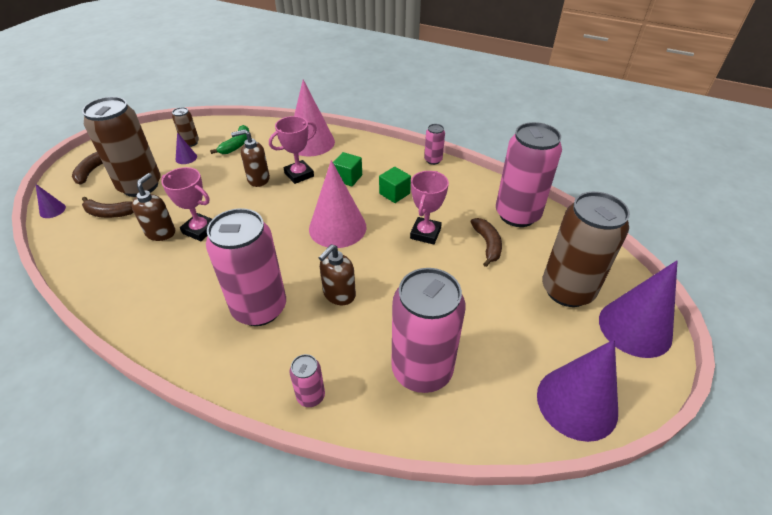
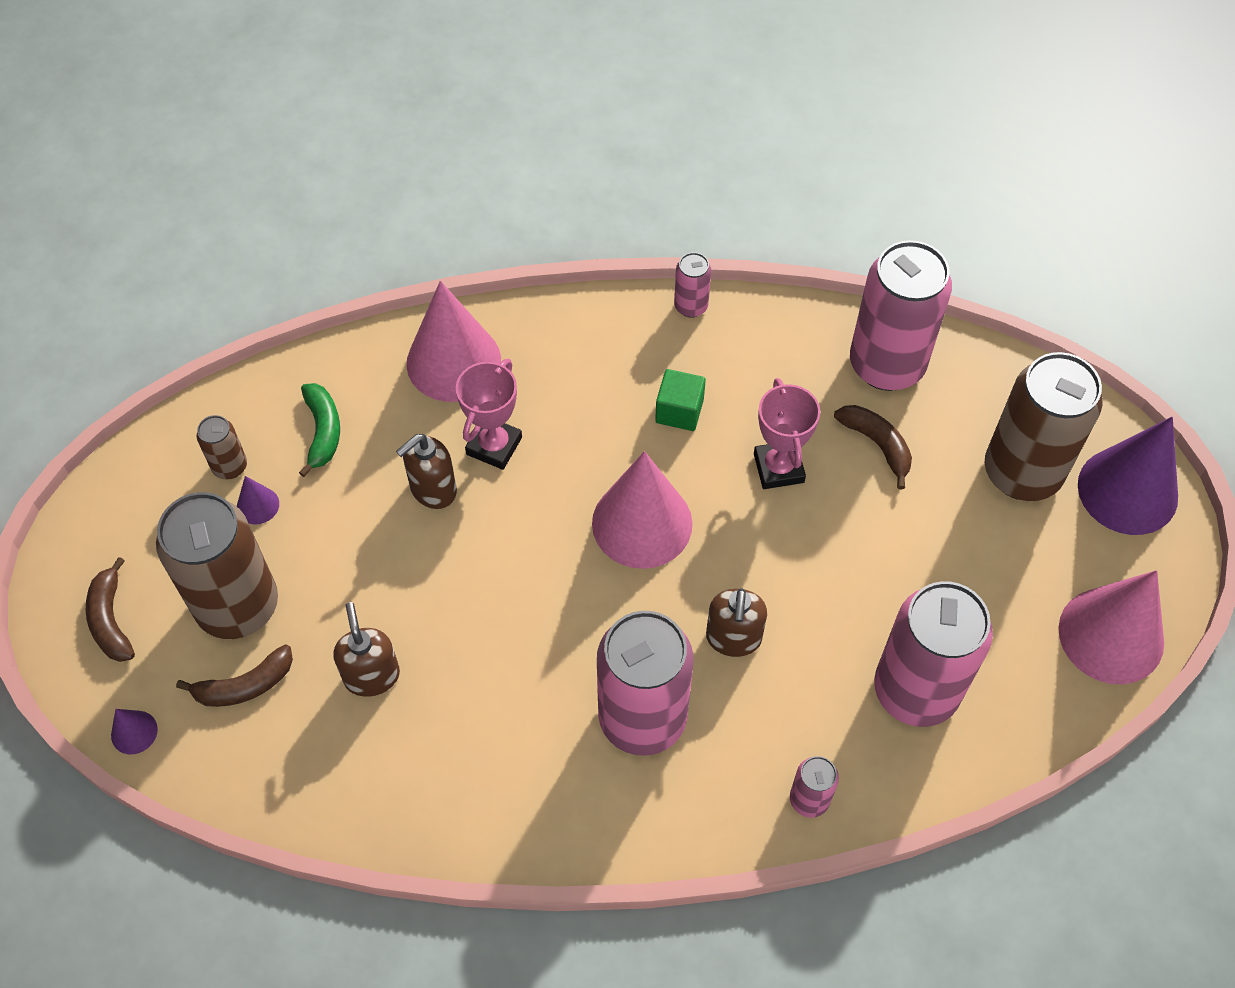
camera: 30 degrees left, 15 degrees up
pink trophy [161,167,212,241] -> none
green cube [333,152,362,186] -> none
purple cone [537,339,618,442] -> pink cone [1058,570,1164,684]

